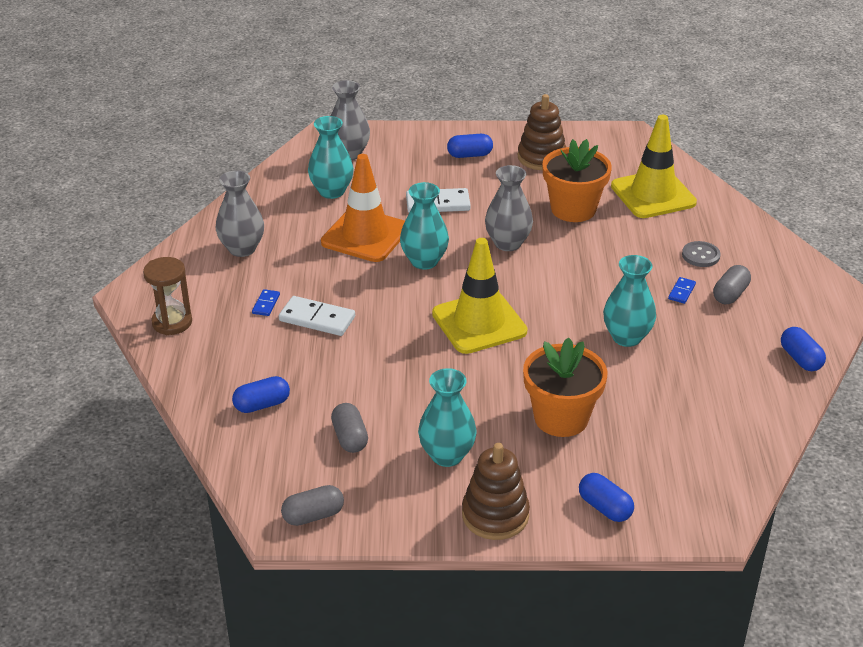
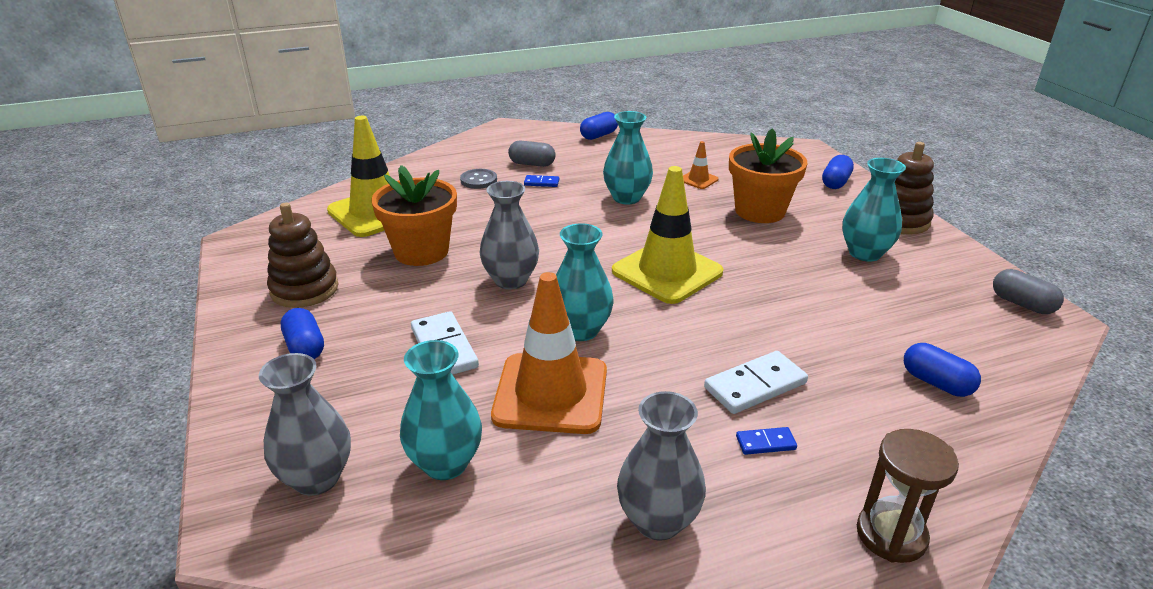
camera: 110 degrees left, 5 degrees down
white domino [279,296,355,336] -> white domino turned 60 degrees clockwise [704,351,808,414]
grey capsule [331,403,368,453] -> none
none -> orange traffic cone [683,141,719,189]

